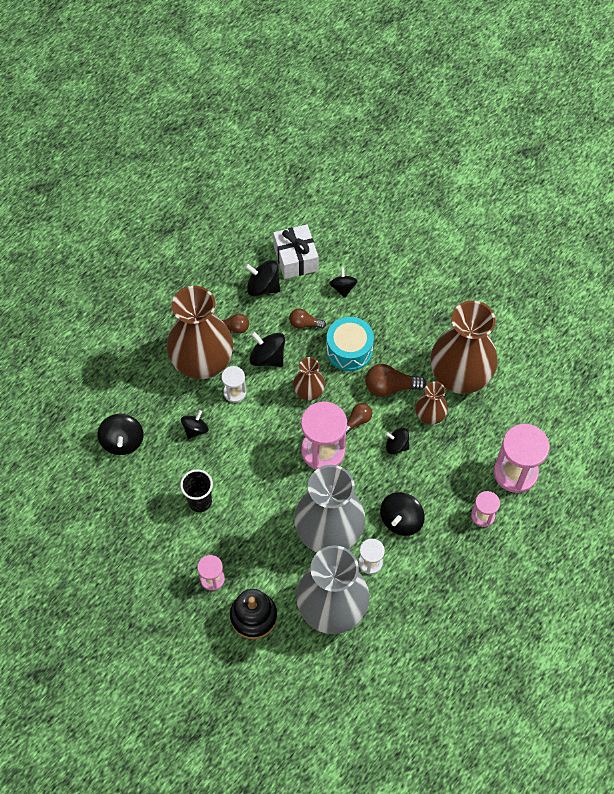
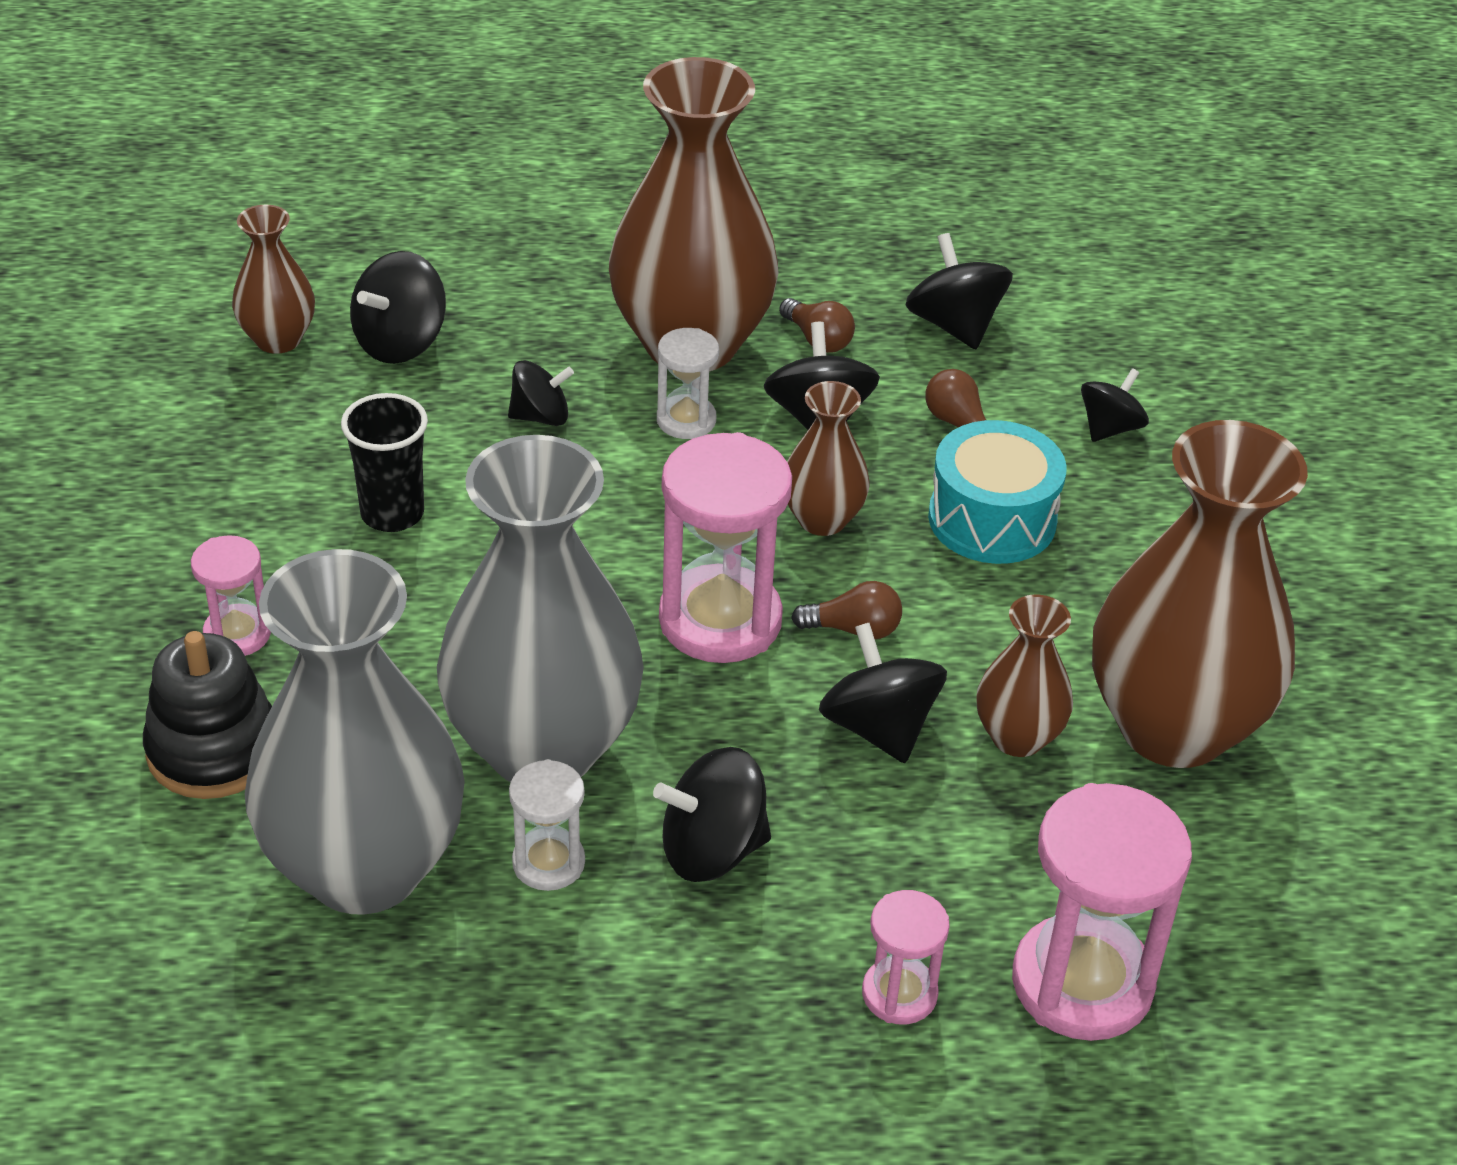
camera: 45 degrees right, 20 degrees down
white gift [273,224,319,279] -> none
brown light bulb [365,364,426,397] -> none
black spinning top [385,428,409,454] -> black spinning top [819,623,947,763], size x1.51
none -> brown vase [232,204,315,354]

